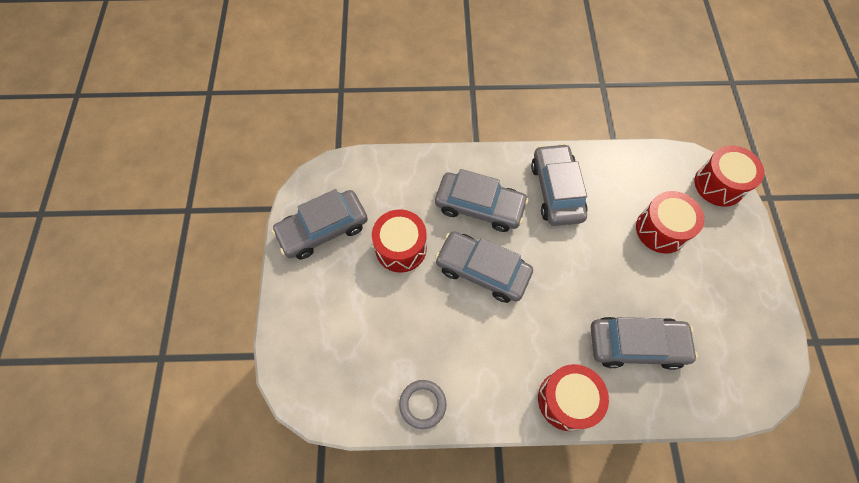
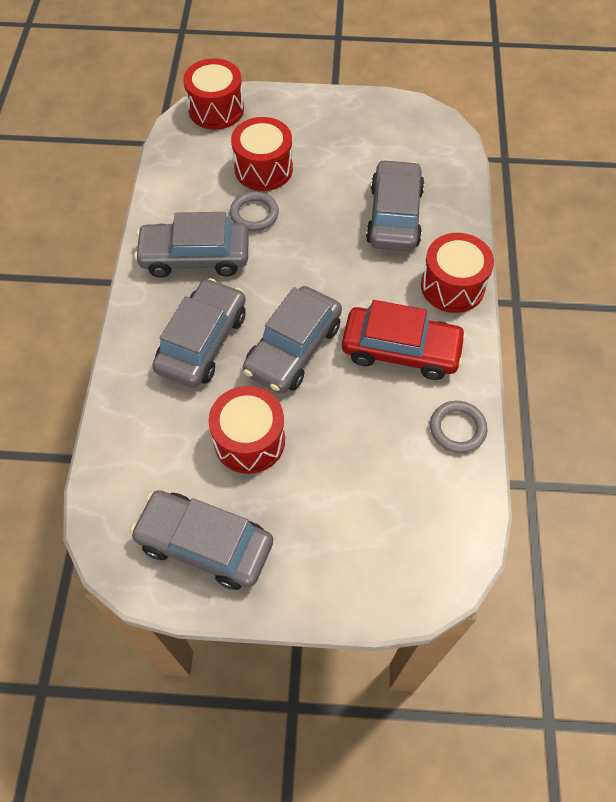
camera: 85 degrees left, 5 degrees down
grey car [272,189,368,259] -> grey car turned 135 degrees clockwise [130,490,273,590]
none -> grey ring [230,192,279,231]
none -> red car [342,300,467,380]

